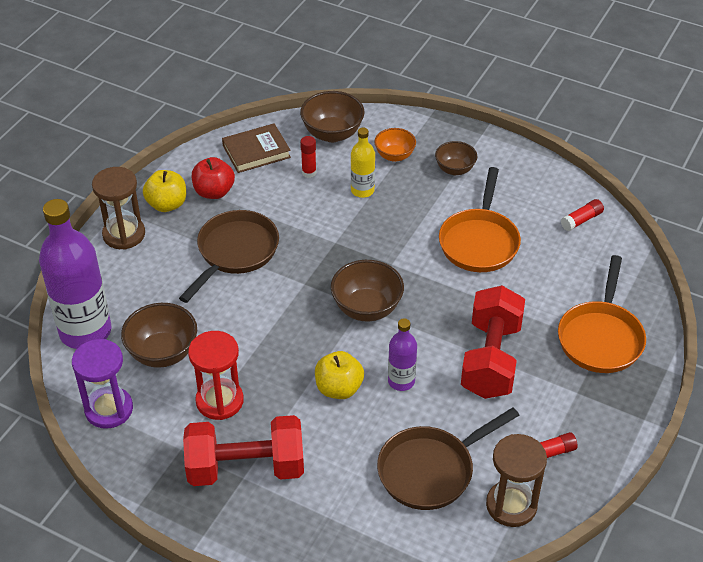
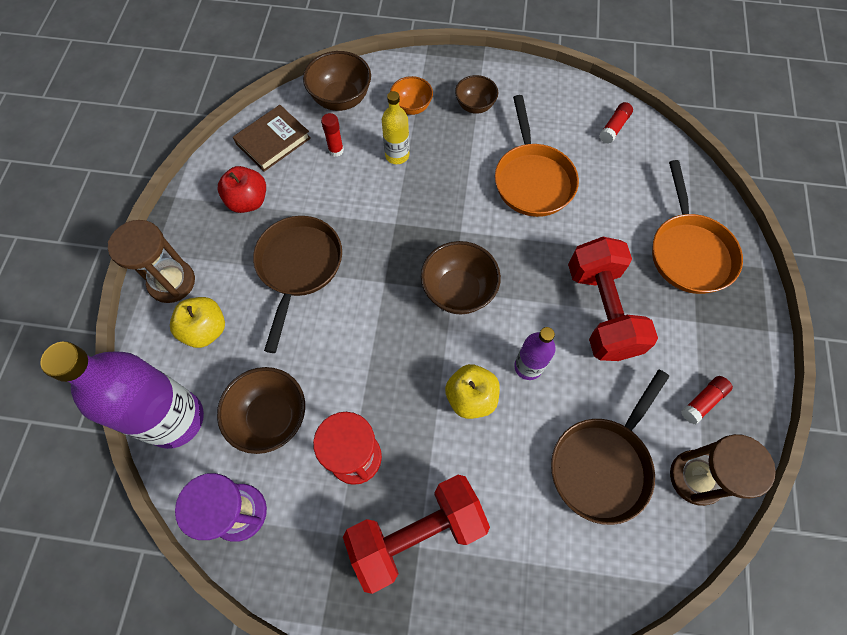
camera: 20 degrees left, 20 degrees up
yellow apple [143,170,186,212] -> yellow apple moved to [170,297,225,348]

